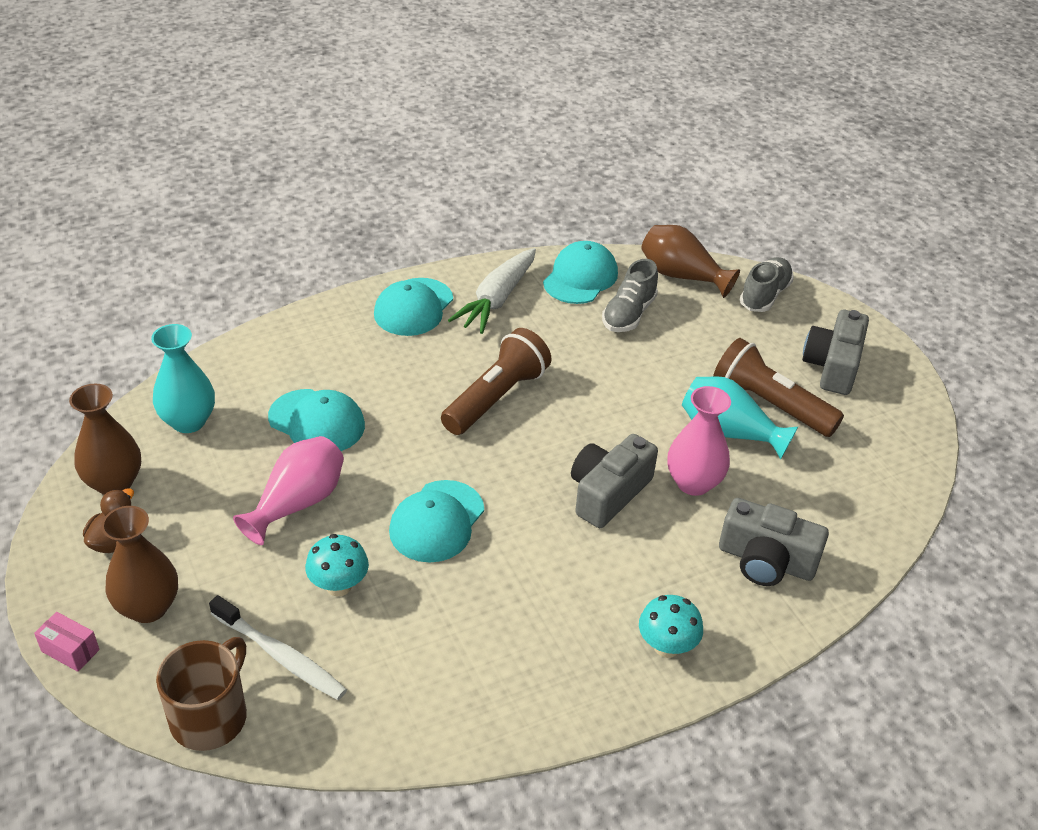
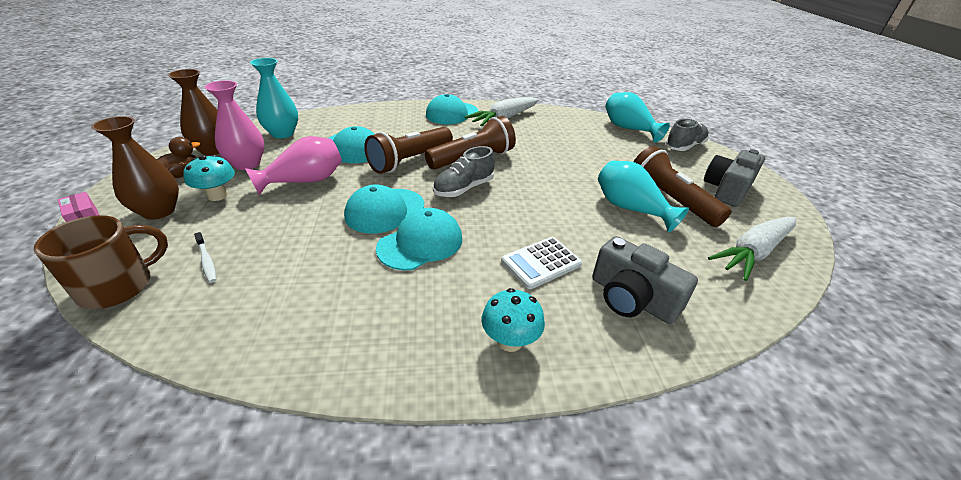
camera: 20 degrees right, 5 degrees down
white toothbrush [209,595,347,700] -> white toothbrush [194,232,217,283], size x0.55
turquoise mushroom [305,534,369,597] -> turquoise mushroom moved to [183,155,235,201]
turquoise cap [543,241,618,304] -> turquoise cap moved to [376,208,462,270]
grey camera [571,434,658,528] -> none
grey shoe [602,259,658,332] -> grey shoe moved to [433,146,495,197]
brown vase [641,225,740,298] -> turquoise vase [605,92,670,143]
pink vase [668,386,731,496] -> pink vase moved to [204,80,265,170]
none -> brown flashlight [364,127,453,174]
none -> white calculator [501,237,582,289]
none -> white carrot [708,217,796,281]

